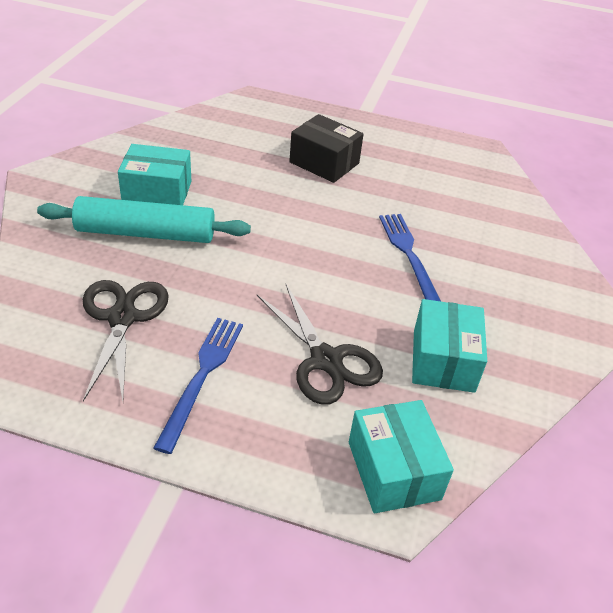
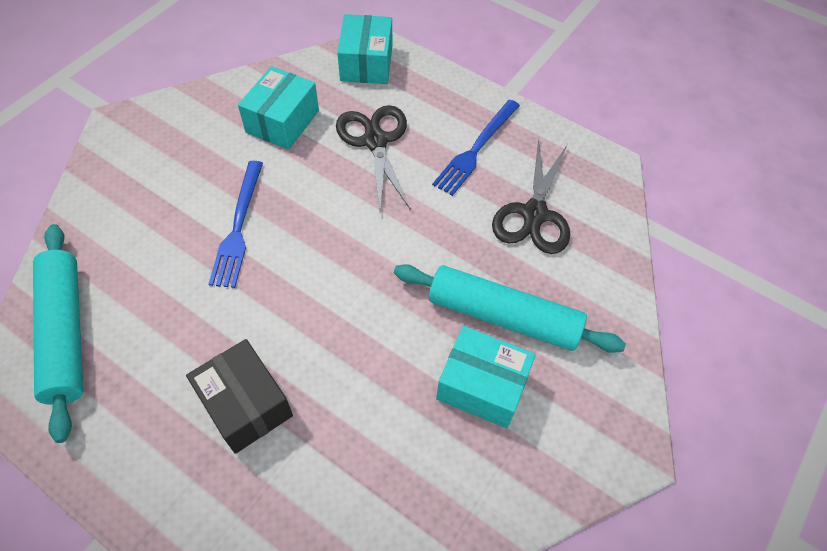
camera: 160 degrees left, 15 degrees up
none -> turquoise rolling pin [33,224,83,443]

